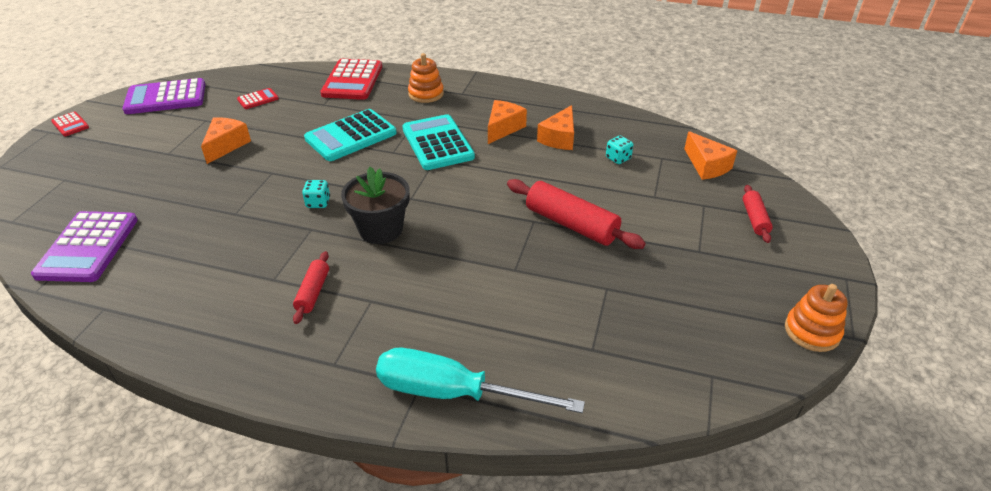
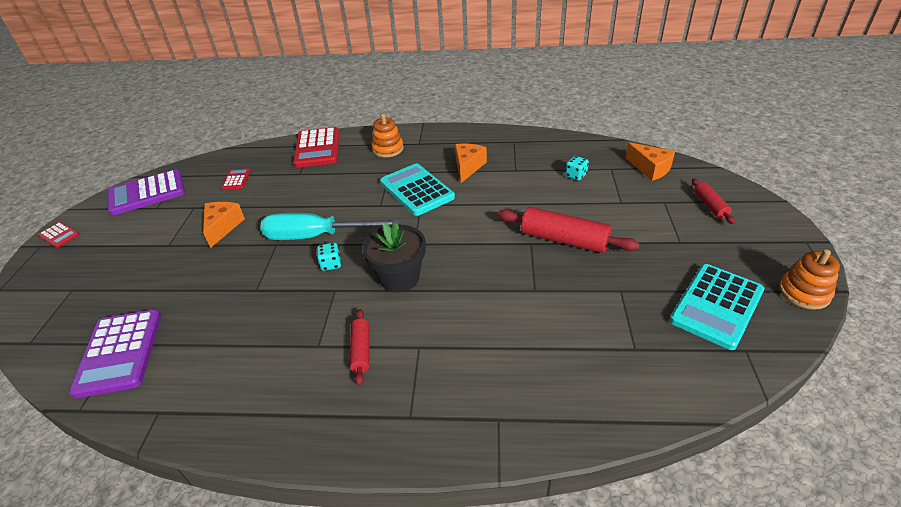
camera: 10 degrees left, 0 degrees up
red calculator [237,88,279,109] -> red calculator turned 45 degrees counterclockwise [222,168,251,190]
turquoise calculator [304,109,397,161] -> turquoise calculator moved to [670,264,764,350]
turquoise screwdriver [376,348,585,413] -> turquoise screwdriver moved to [261,213,400,240]
orange cheese [537,105,574,150] -> none

